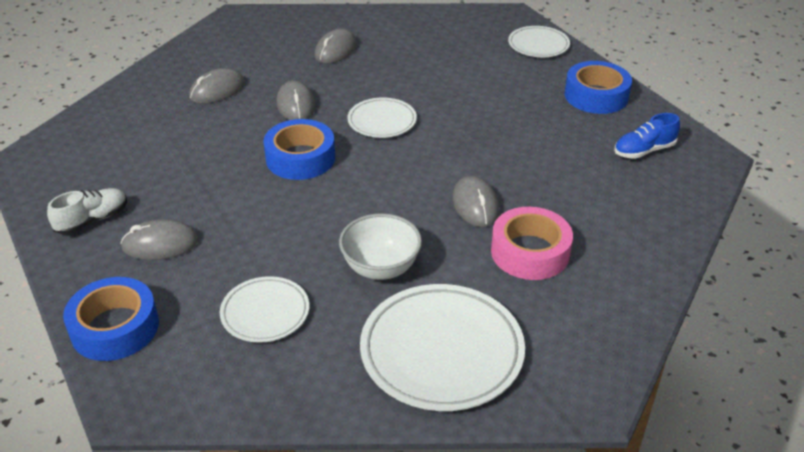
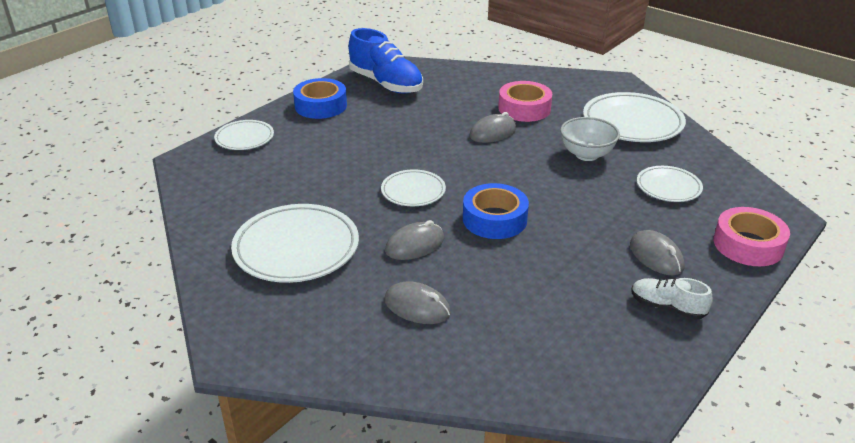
camera: 110 degrees left, 5 degrees down
blue tape [63,277,159,361] -> pink tape [714,207,790,266]
grey mouse [314,29,357,64] -> white plate [231,204,359,283]
blue shoe [614,113,680,159] -> blue shoe [349,28,423,94], size x1.86

